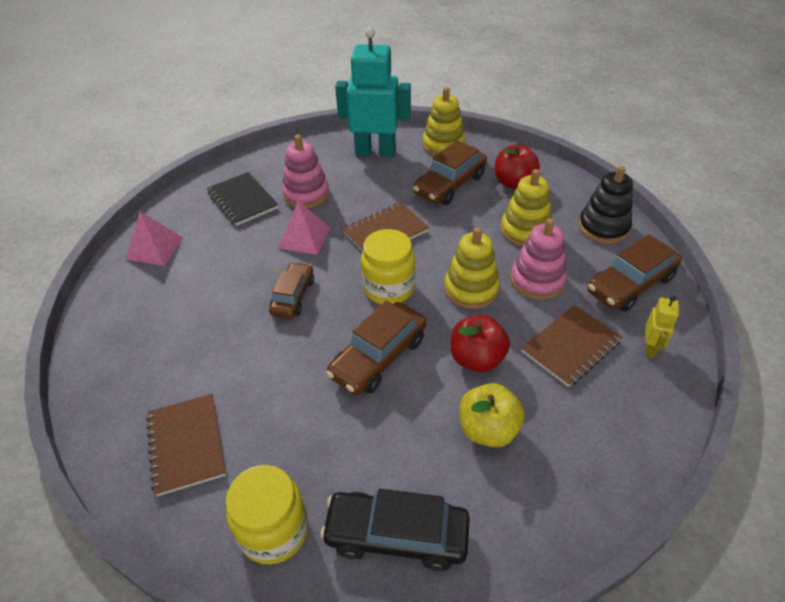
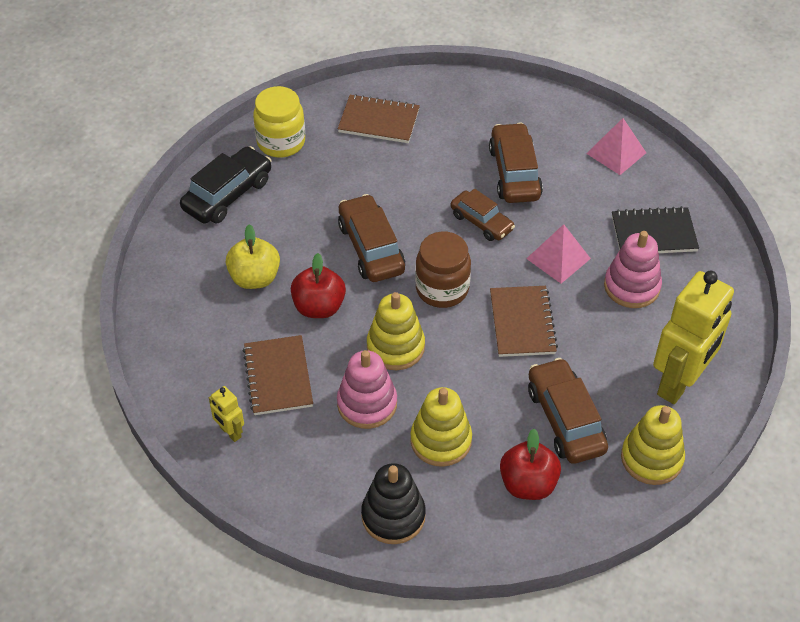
camera: 120 degrees right, 5 degrees up
turquoise robot [335,27,411,157] -> yellow robot [653,271,734,404]
yellow jar [361,229,415,304] -> brown jar [415,232,471,308]
brown car [588,234,682,312] -> brown car moved to [489,123,543,203]

